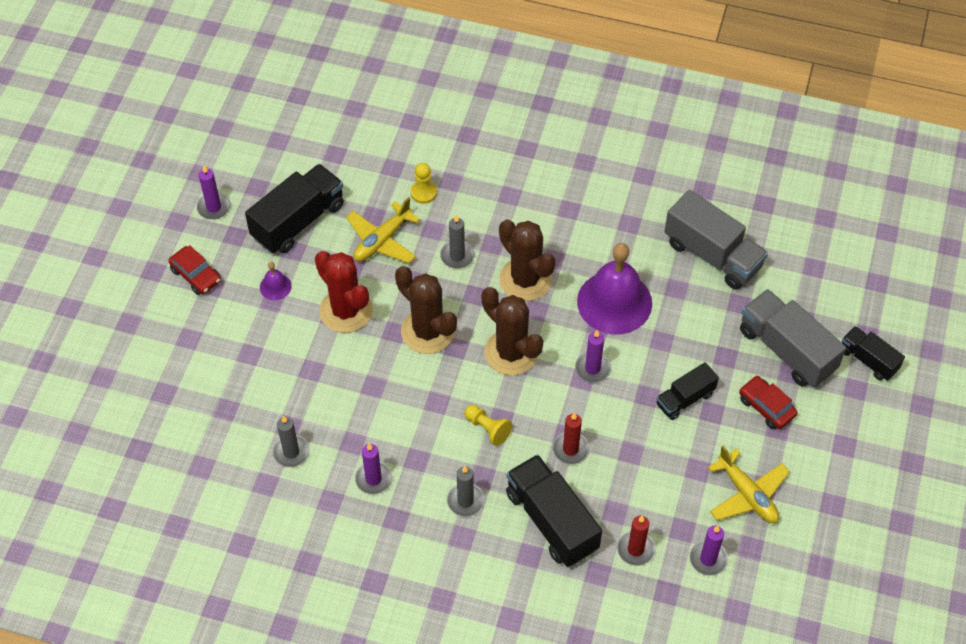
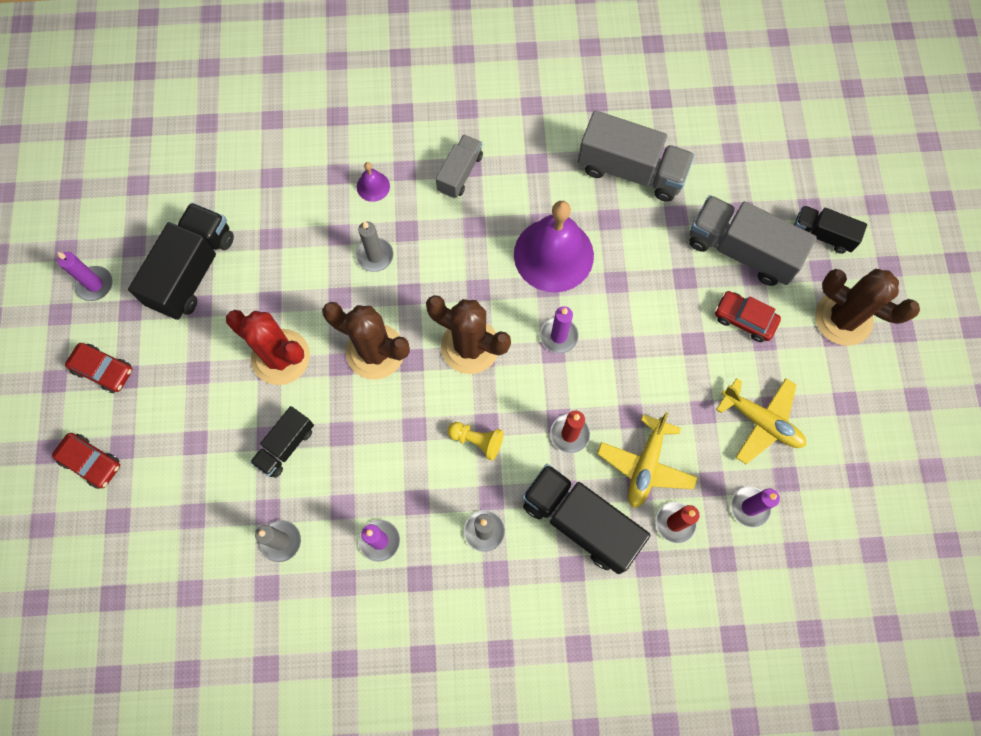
camera: 20 degrees left, 15 degrees up
purple bell [260,262,292,300] -> purple bell moved to [357,162,390,202]
yellow plane [346,197,420,263] -> yellow plane moved to [597,412,697,508]
yellow pawn [411,163,437,204] -> none
brown cactus [499,220,556,301] -> brown cactus moved to [815,269,920,346]
black truck [656,362,719,420] -> black truck moved to [250,406,314,478]
none -> red car [52,433,120,489]
none -> grey truck [436,134,483,198]

